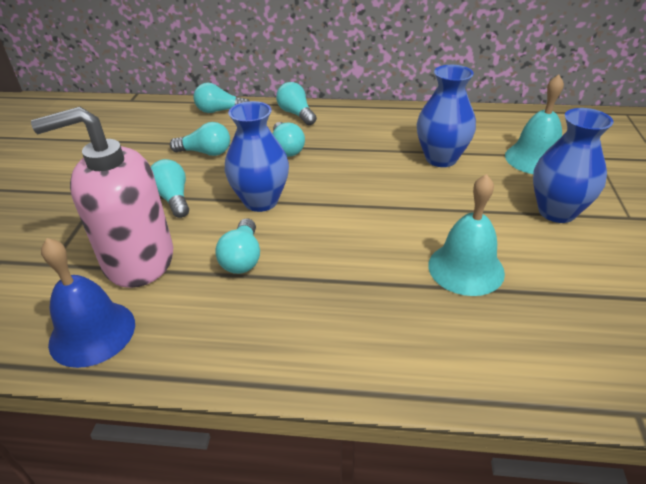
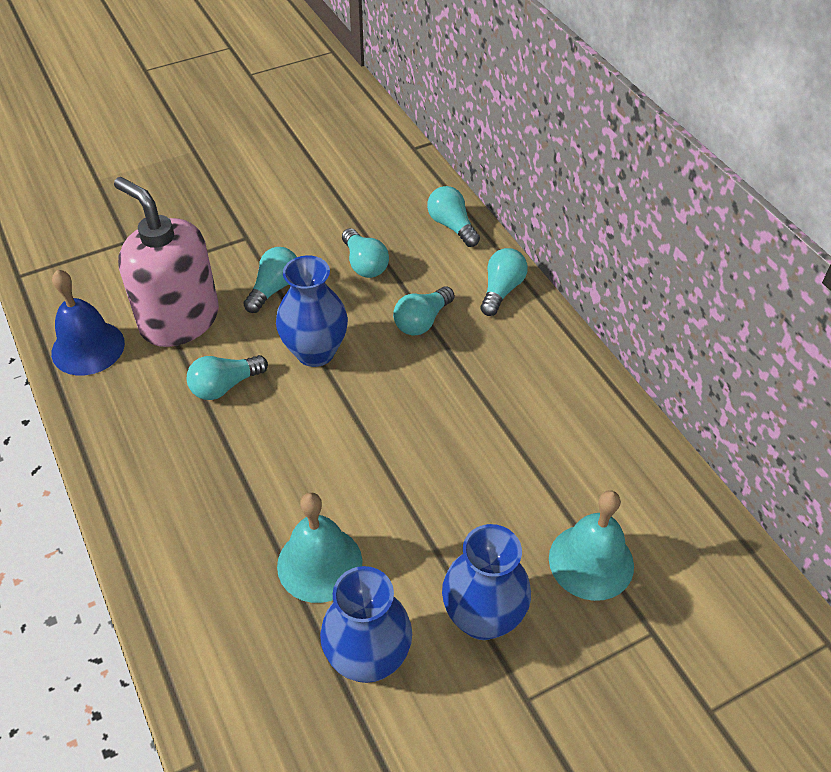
camera: 55 degrees right, 10 degrees up
blue vase [417,65,476,167] -> blue vase moved to [320,566,412,683]

